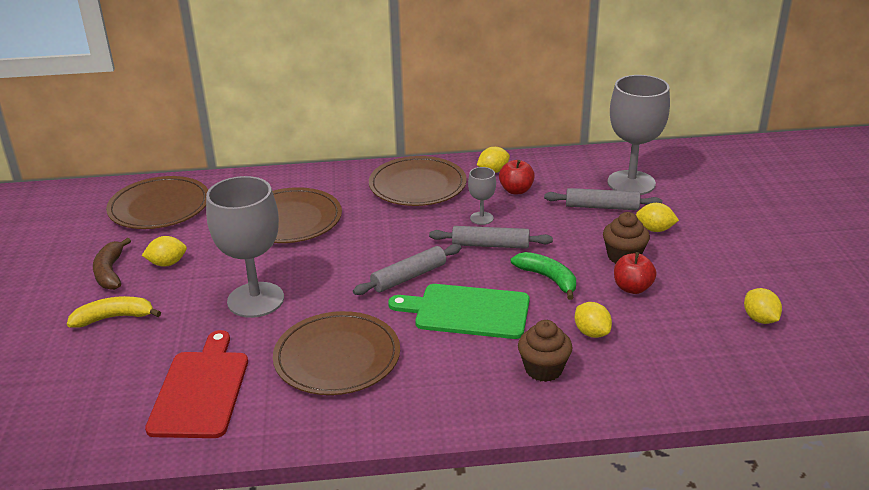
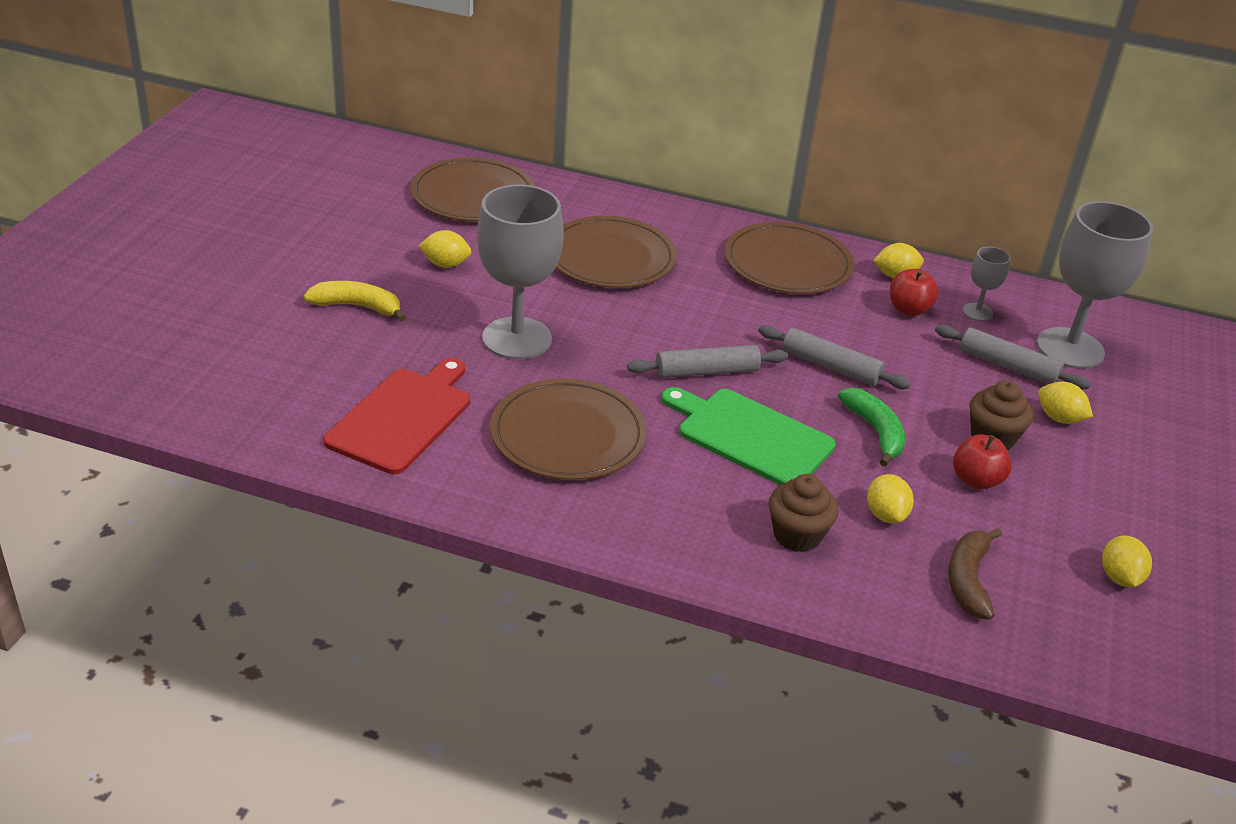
camera: 20 degrees right, 5 degrees up
brown banana [93,238,131,290] -> brown banana moved to [948,528,1002,620]
grey goblet [468,167,496,225] -> grey goblet moved to [963,247,1010,321]

